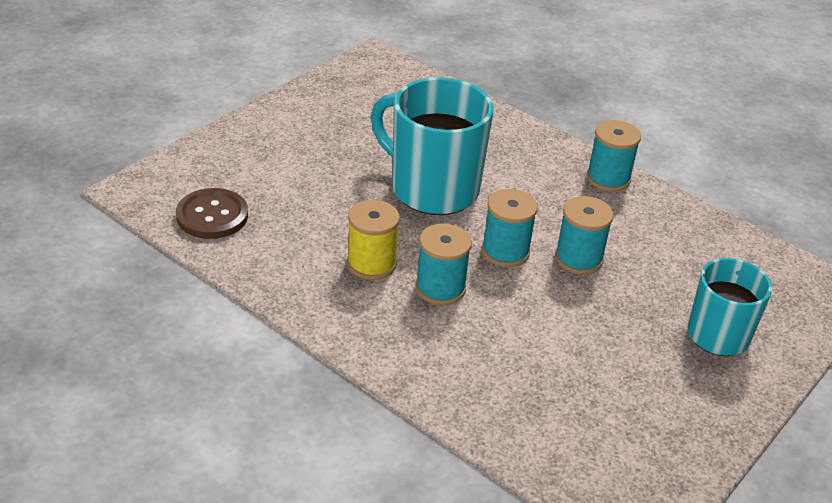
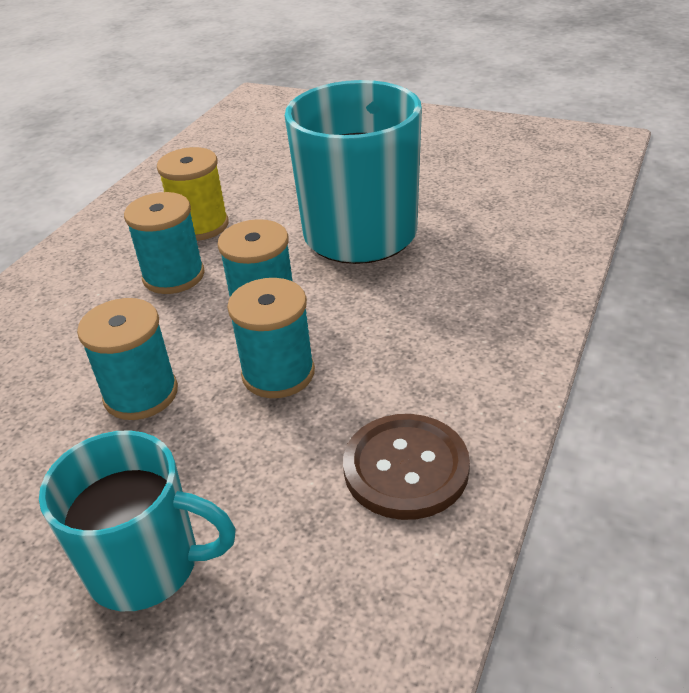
camera: 80 degrees right, 0 degrees up
brown button [176,188,248,239] -> brown button moved to [343,414,470,520]
turquoise spool [587,120,641,192] -> turquoise spool moved to [77,298,178,420]

